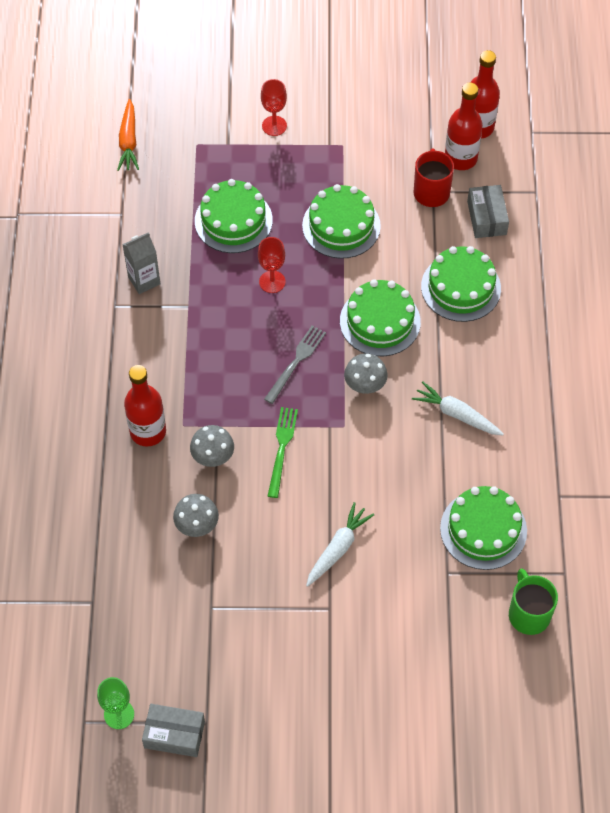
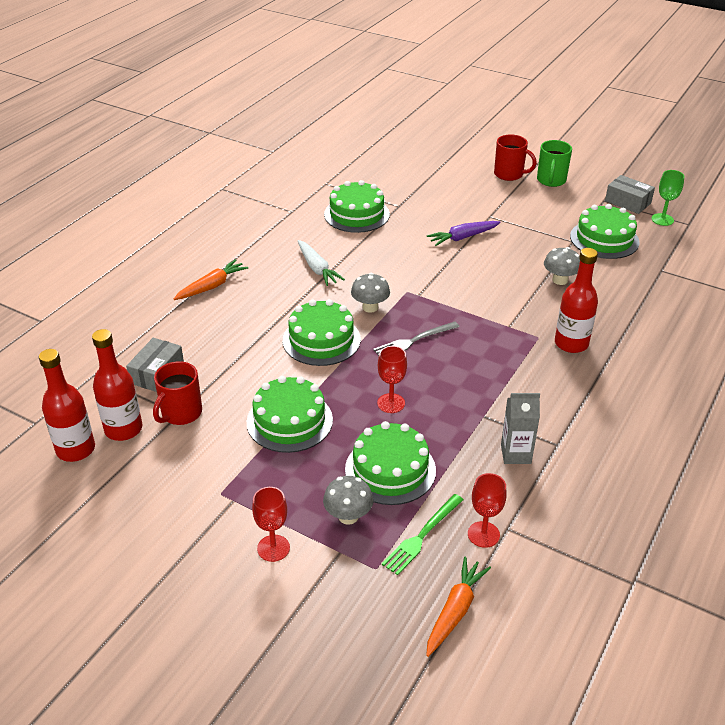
camera: 150 degrees left, 20 degrees down
grey mushroom [190,425,234,467] -> grey mushroom moved to [323,476,373,525]
green fork [268,407,298,498] -> green fork moved to [382,494,464,575]
white carrot [306,502,374,587] -> purple carrot [427,221,501,246]
green cake [421,246,501,322] -> green cake moved to [570,204,640,259]
green mug [509,568,558,635] -> green mug moved to [537,140,572,187]
none -> orange carrot [174,259,248,300]
none -> red goblet [468,473,507,548]
none -> red mug [494,134,537,181]

